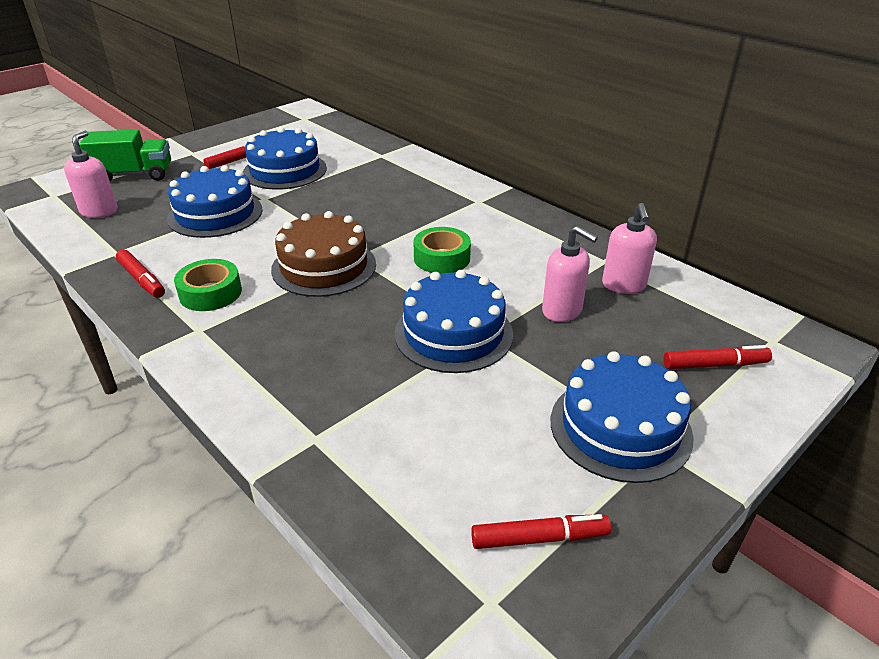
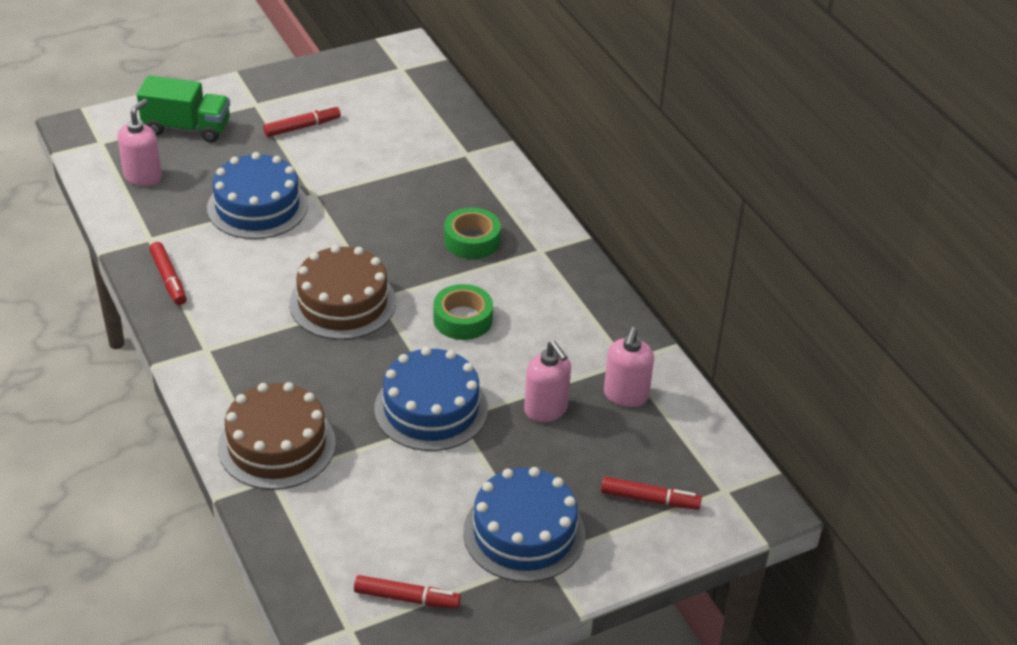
camera: 15 degrees right, 5 degrees up
green tape [174,259,242,311] -> green tape moved to [444,208,501,259]
blue cake [243,127,327,190] -> none
none -> brown cake [218,382,336,490]

